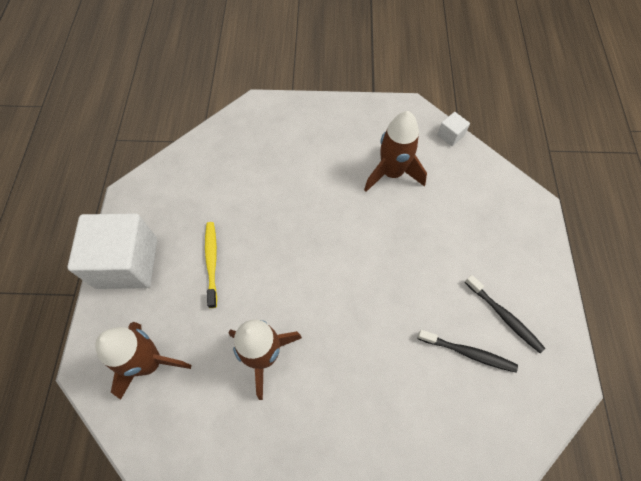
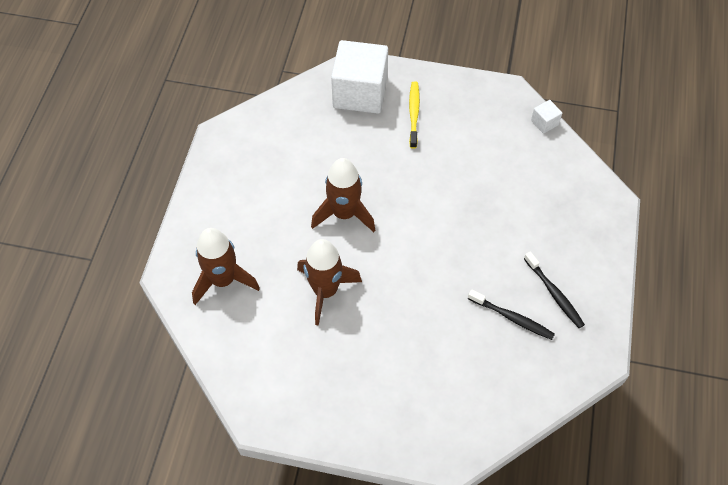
camera: 10 degrees right, 5 degrees down
white cube [67,213,157,289] -> white cube moved to [331,40,388,114]
yellow toothbrush [205,222,217,308] -> yellow toothbrush moved to [409,81,420,149]
brown rocket [364,111,427,192] -> brown rocket moved to [311,158,375,232]

